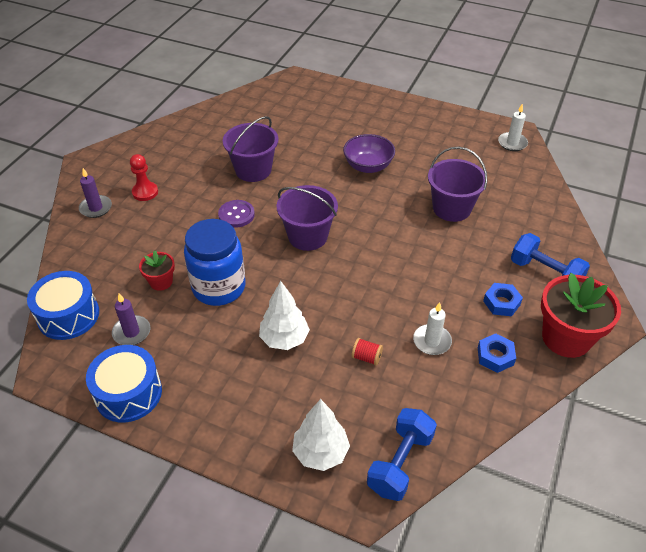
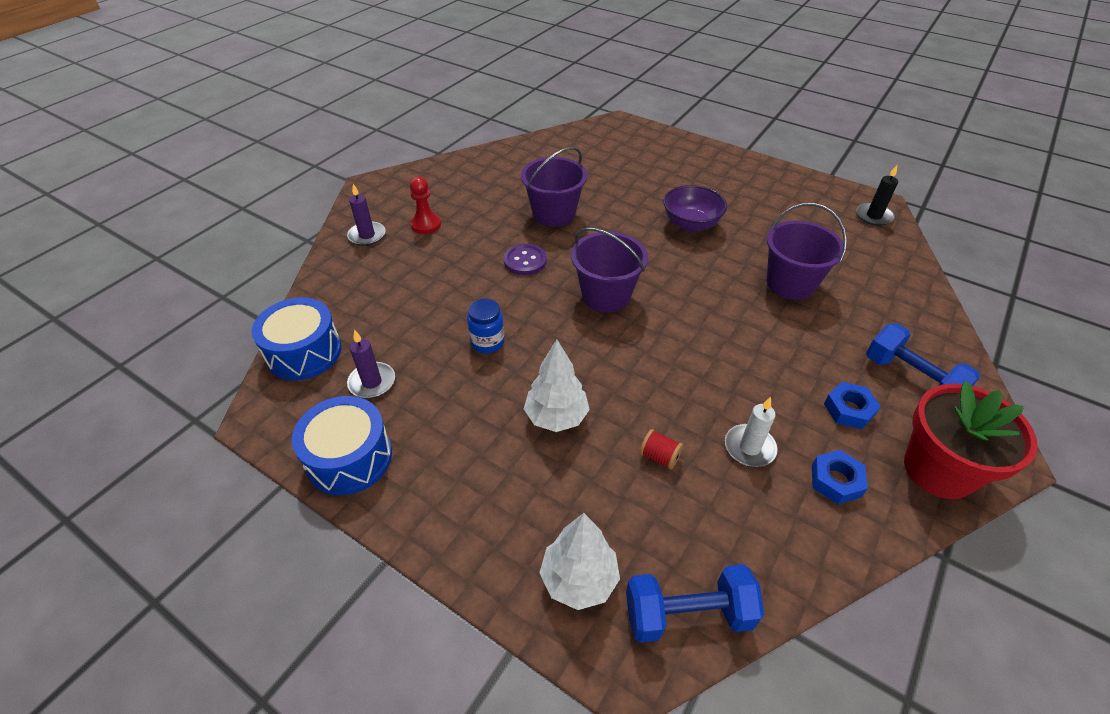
camera: 10 degrees right, 0 degrees up
red flower pot [139,250,175,291] -> none
blue jar [184,219,246,306] -> blue jar [467,299,505,353], size x0.51
blue dumbbell [367,408,437,501] -> blue dumbbell turned 45 degrees clockwise [626,564,764,643]
white candle [498,103,528,151] -> black candle [856,165,898,226]

